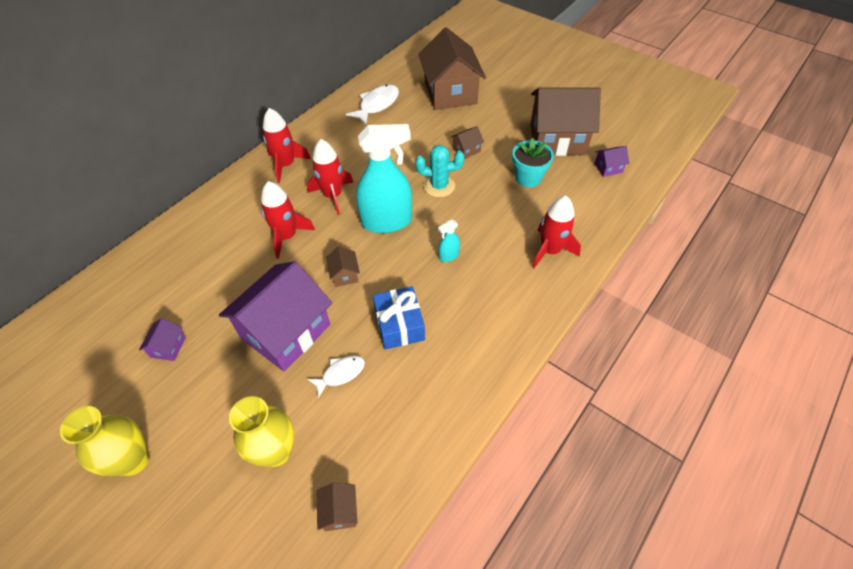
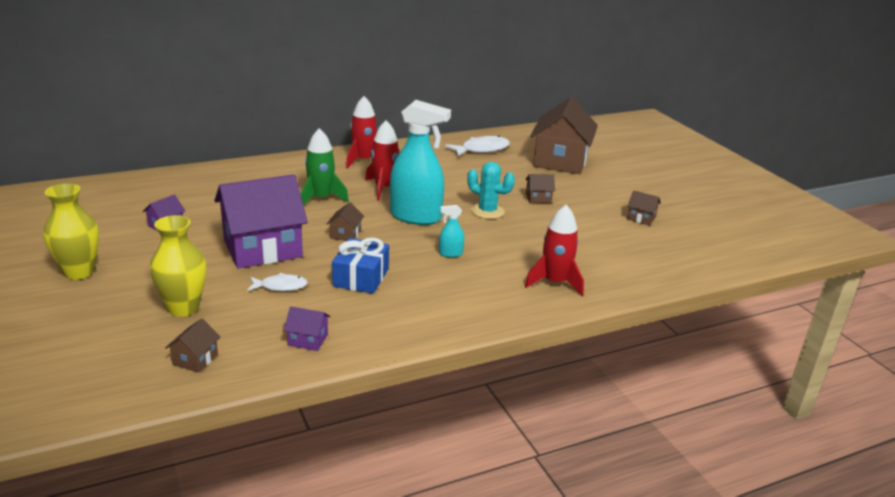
camera: 25 degrees right, 25 degrees down
red rocket [261,181,315,259] -> green rocket [301,128,349,206]
turquoise flower pot [512,138,554,187] -> none
brown house [530,87,601,156] -> brown house [627,191,661,226], size x0.41
purple house [594,146,629,177] -> purple house moved to [284,307,331,351]

